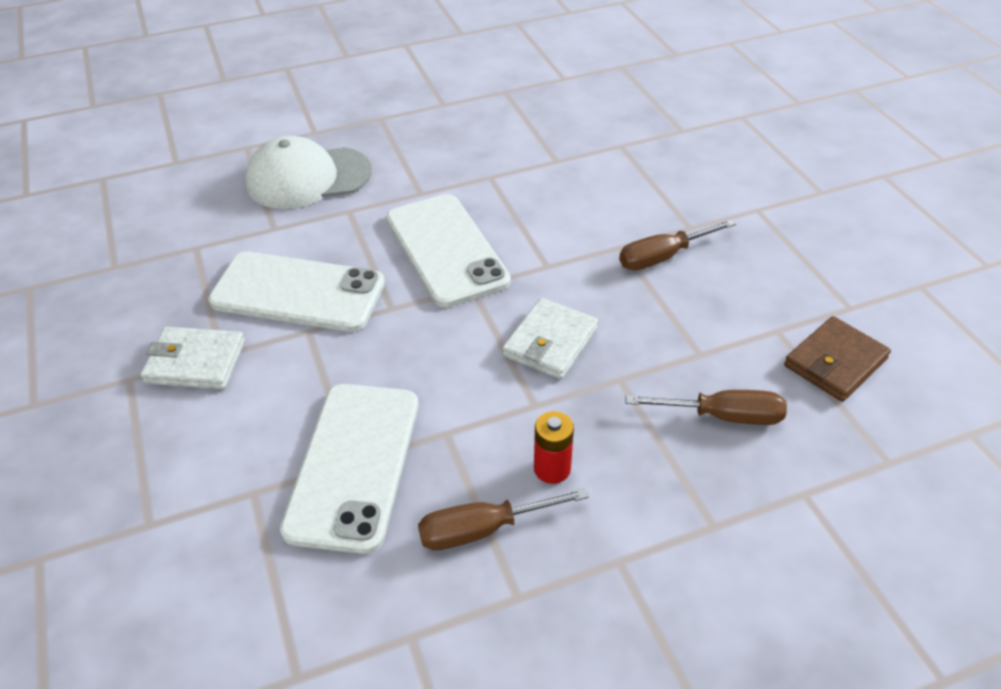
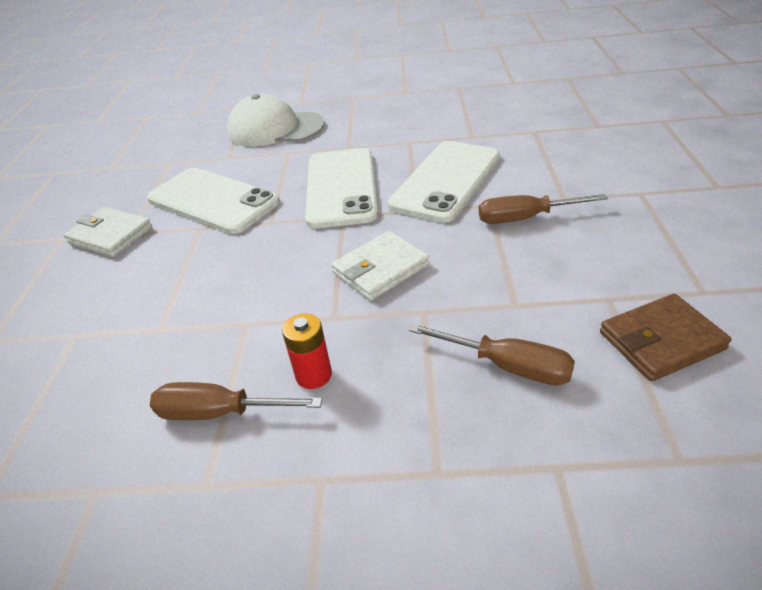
camera: 25 degrees right, 5 degrees down
white phone [280,384,418,554] -> white phone moved to [388,141,500,223]

